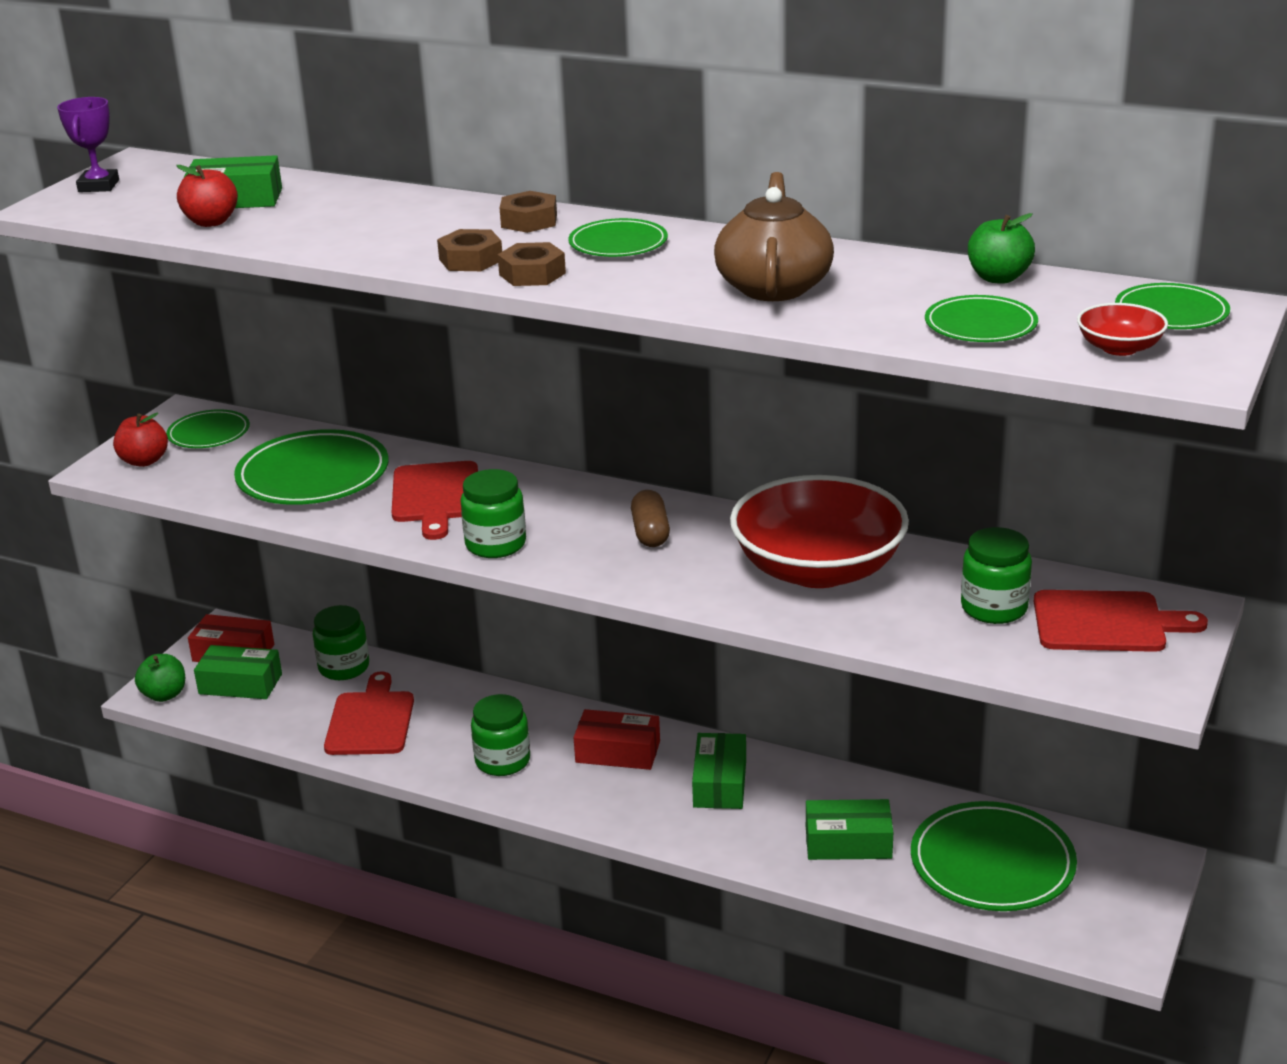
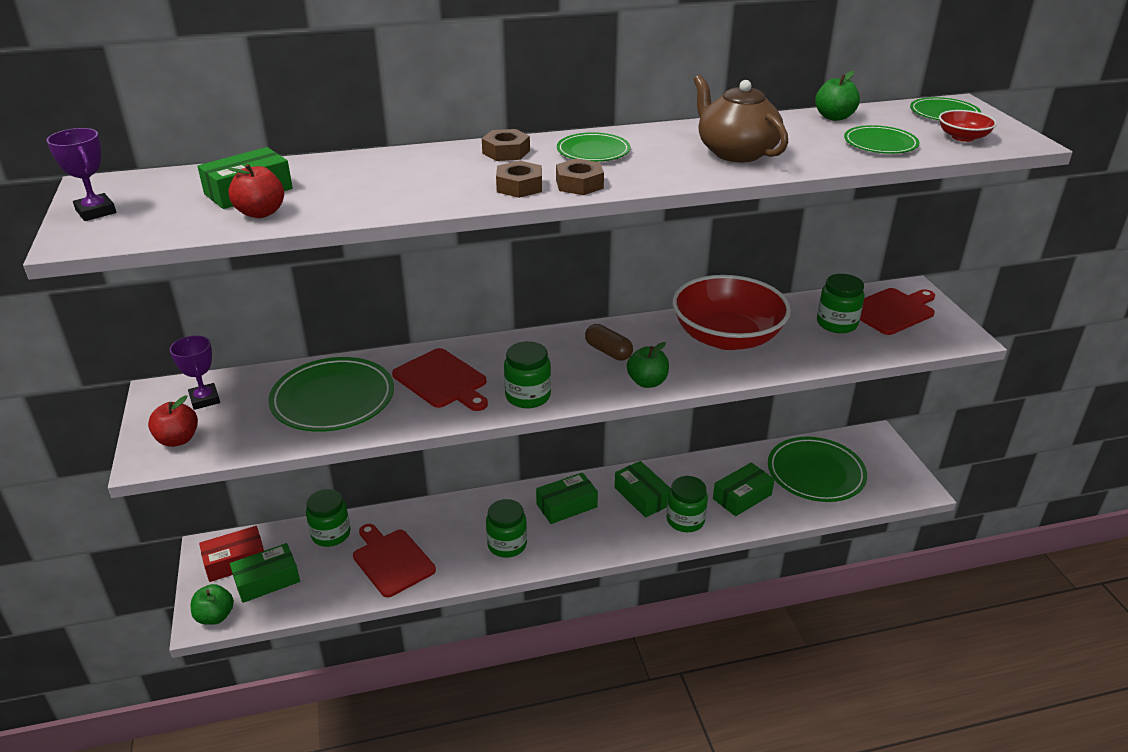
camera: 40 degrees left, 5 degrees up
green plate [166,409,250,448] -> purple trophy [170,335,220,410]
red box [574,709,660,770] -> green box [536,472,598,524]
none -> green apple [627,342,669,388]
none -> green jar [667,476,708,532]

